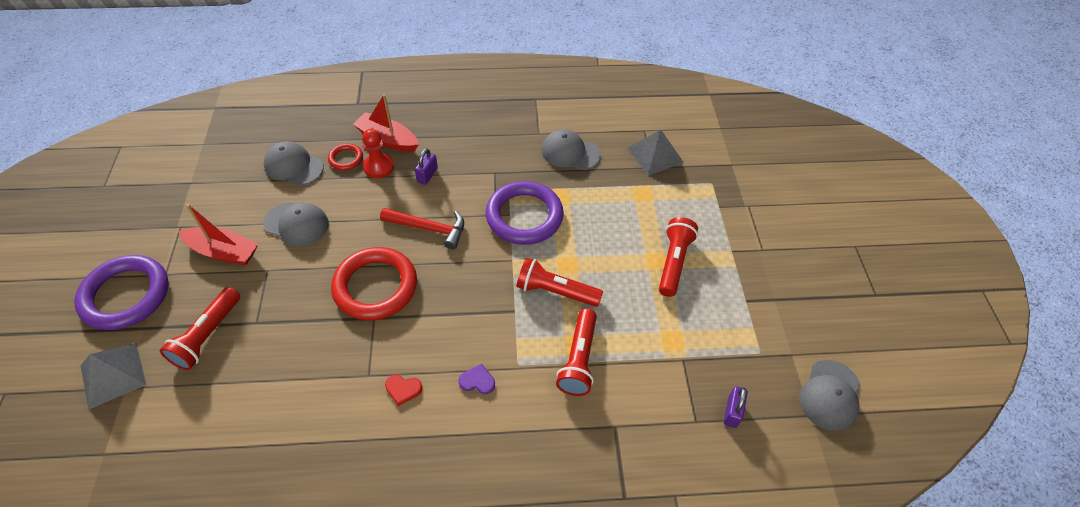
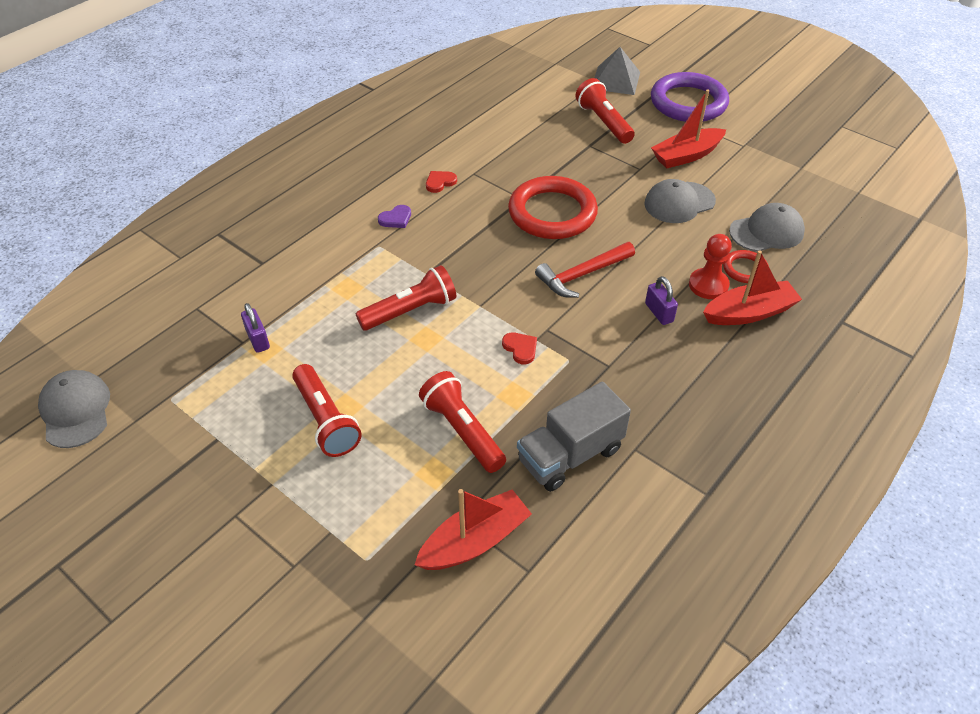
camera: 135 degrees right, 5 degrees down
purple ring [486,181,564,245] -> red heart [502,333,537,364]
grey cap [541,129,601,170] -> grey truck [517,382,631,492]
red flashlight [556,308,597,396] -> red flashlight moved to [419,371,506,473]
grey pyramid [627,130,684,176] -> red boat [414,489,532,570]
purple padlock [724,386,748,428] -> purple padlock moved to [241,303,270,353]

